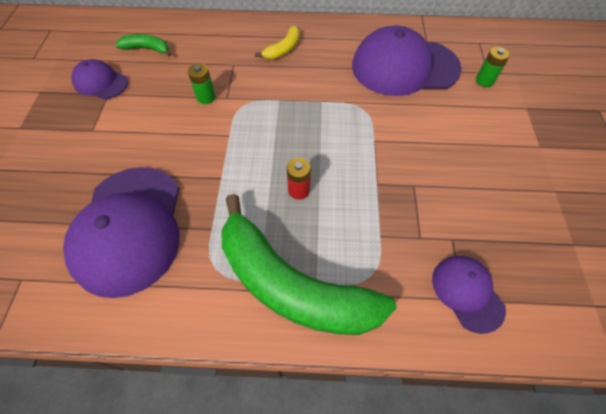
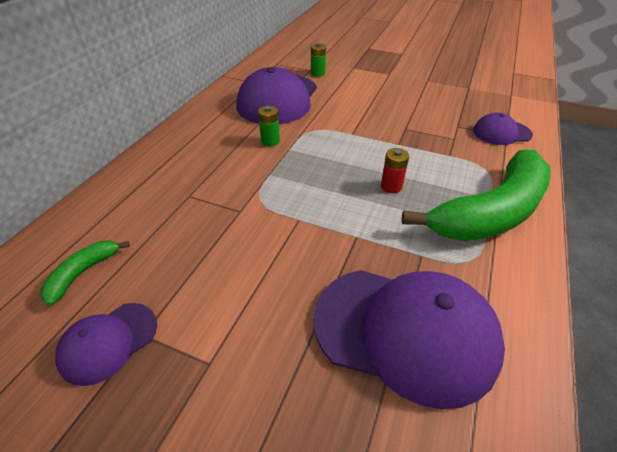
camera: 70 degrees left, 15 degrees down
green battery [188,63,215,104] -> green battery moved to [258,106,280,146]
yellow banana [255,26,300,59] -> none

